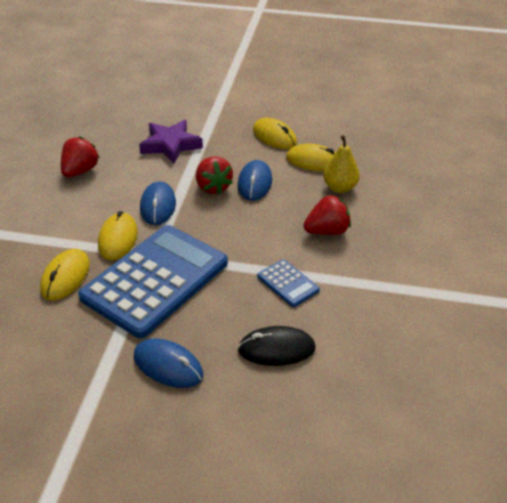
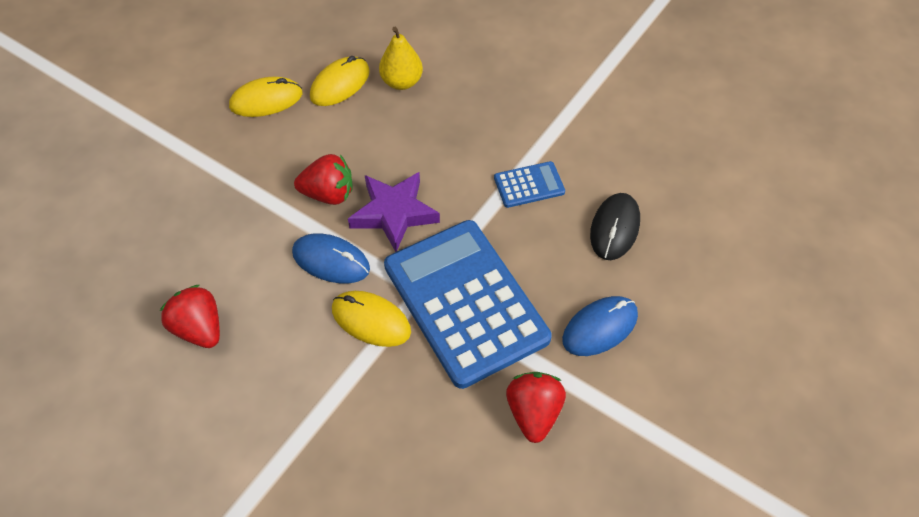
camera: 65 degrees left, 15 degrees up
yellow mouse [40,249,90,301] -> none
purple star [139,120,203,164] -> purple star moved to [348,172,440,252]
blue mouse [238,160,272,201] -> none
red strawberry [303,195,351,235] -> red strawberry moved to [506,372,566,443]

